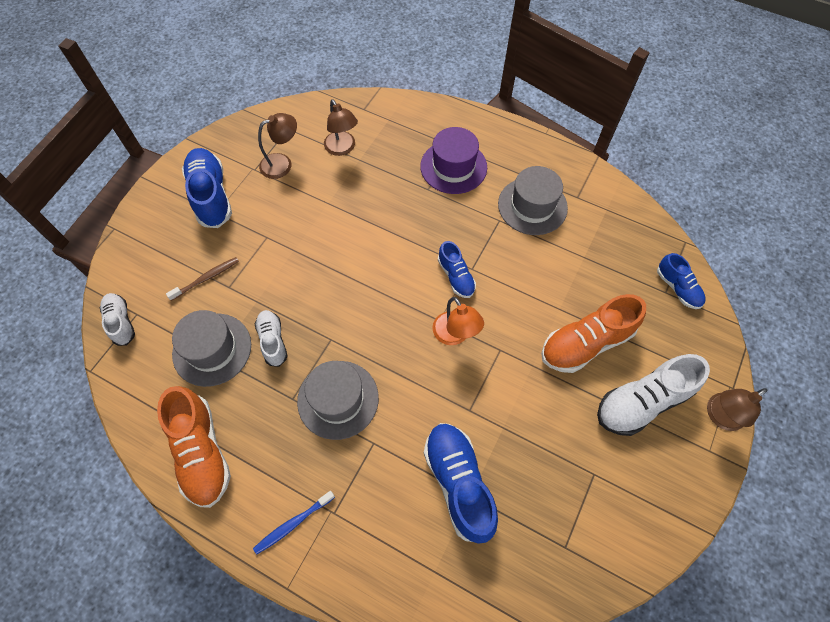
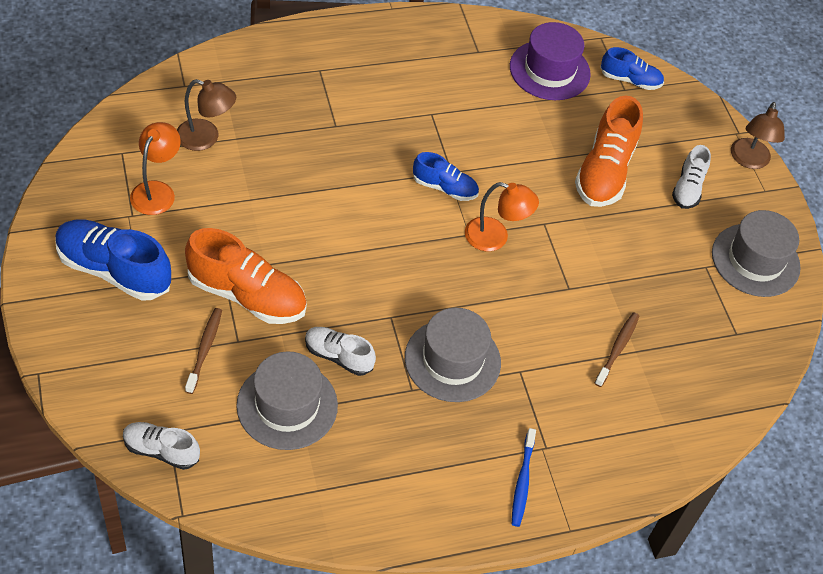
camera: 50 degrees left, 10 degrees down
orange shoe [157,386,231,508] -> orange shoe moved to [185,228,307,324]
brown lamp [258,113,297,179] -> orange lamp [130,122,181,215]
purple hat [420,127,487,194] -> purple hat moved to [510,22,591,100]
blue shoe [424,423,498,544] -> brown toothbrush [594,312,639,387]
grey hat [498,166,568,235] -> grey hat moved to [712,210,801,297]
white shoe [597,354,710,436] -> white shoe [672,145,711,209], size x0.58

